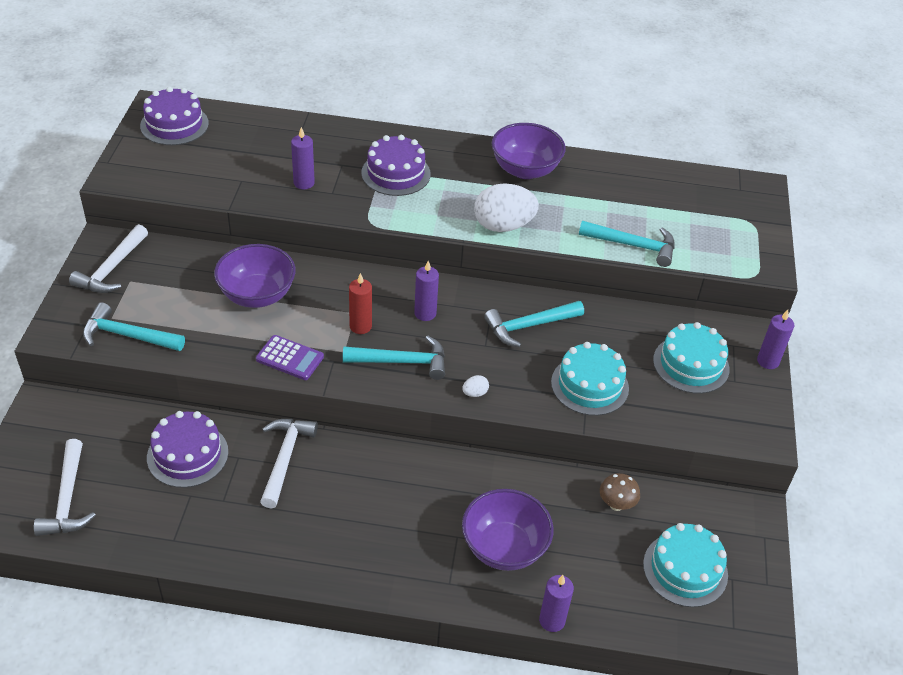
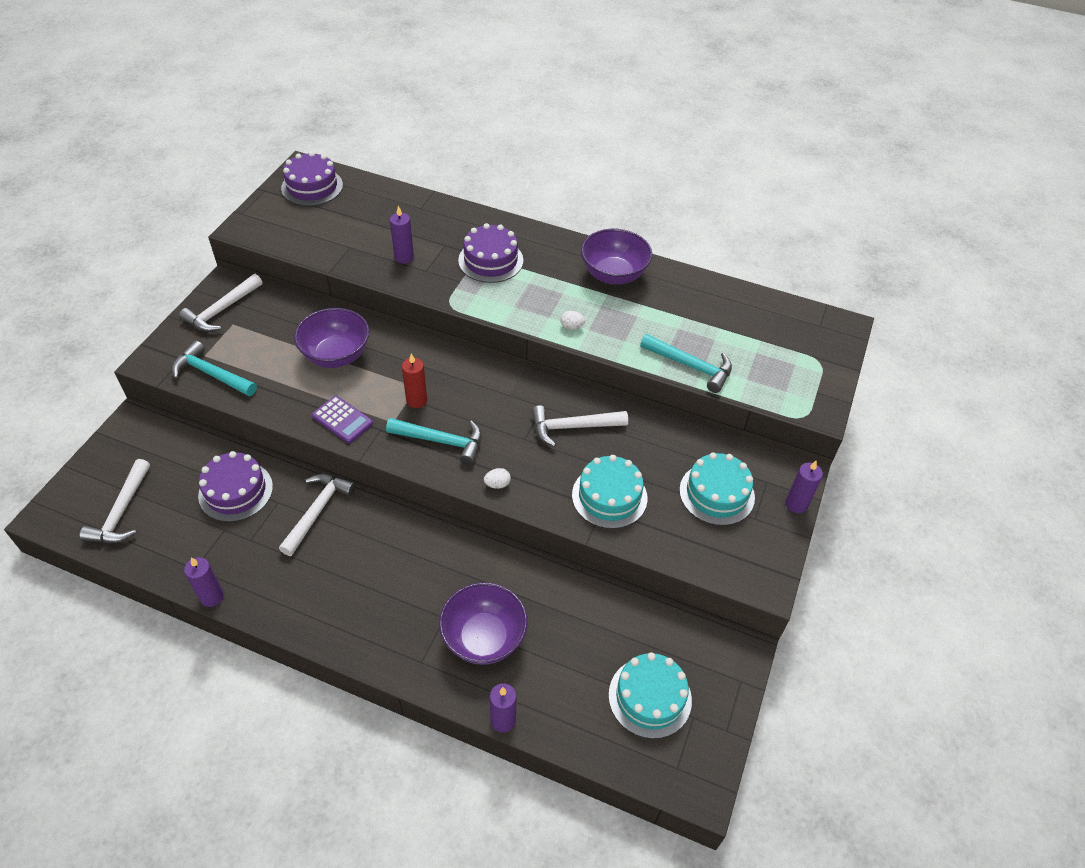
camera: 15 degrees right, 5 degrees up
purple candle [414,261,439,321] -> purple candle moved to [184,557,224,607]
white egg [474,183,539,232] -> white egg [561,311,585,330], size x0.41
turquoise hammer [484,301,584,347] -> white hammer [531,405,628,447]
brown mushroom [600,473,640,511] -> none

